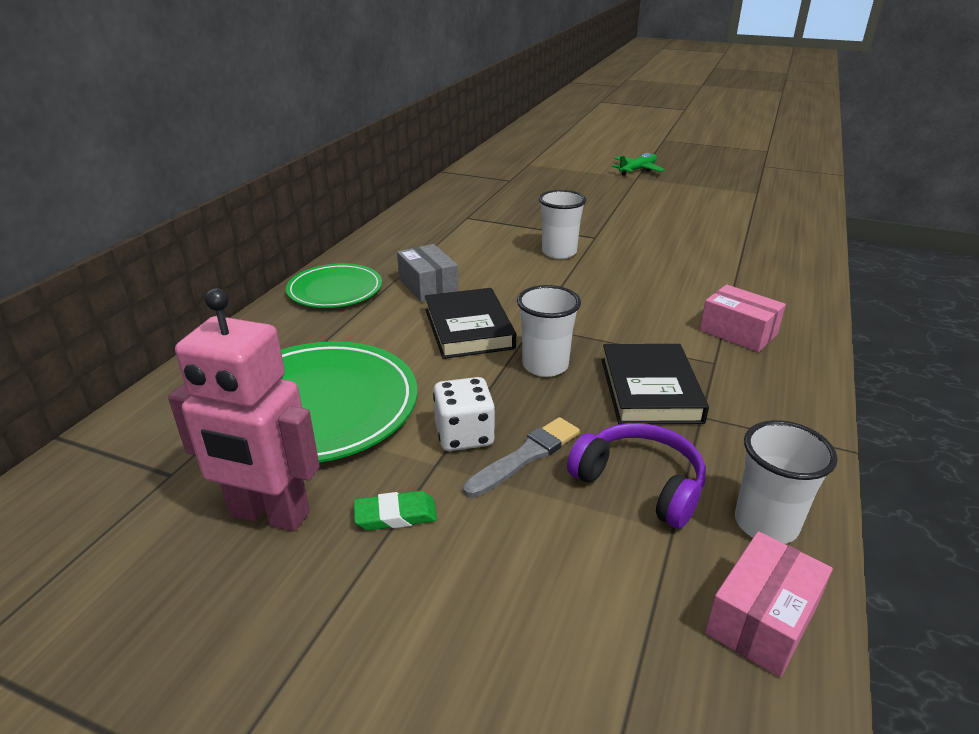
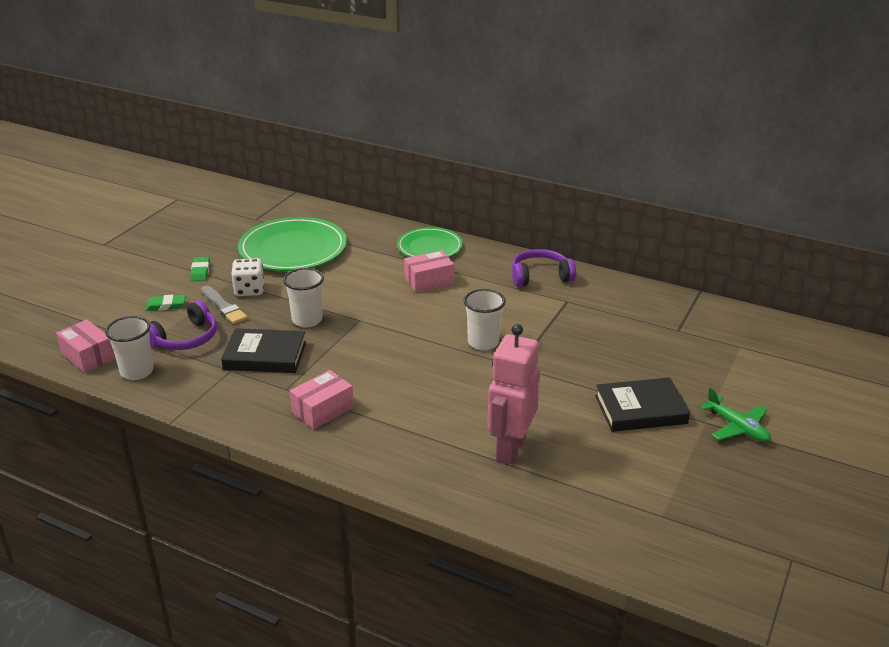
camera: 95 degrees right, 0 degrees up
pink robot [168,288,320,531] -> pink robot moved to [487,324,540,464]
grey box [397,244,458,302] -> pink box [404,250,454,292]
black book [425,288,516,359] -> black book moved to [595,377,690,432]
none -> green eraser [145,295,186,311]
none -> purple headphones [512,249,576,287]

